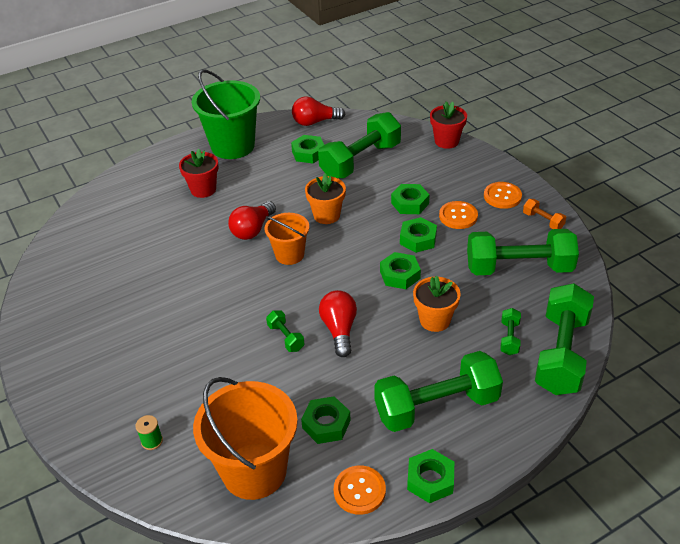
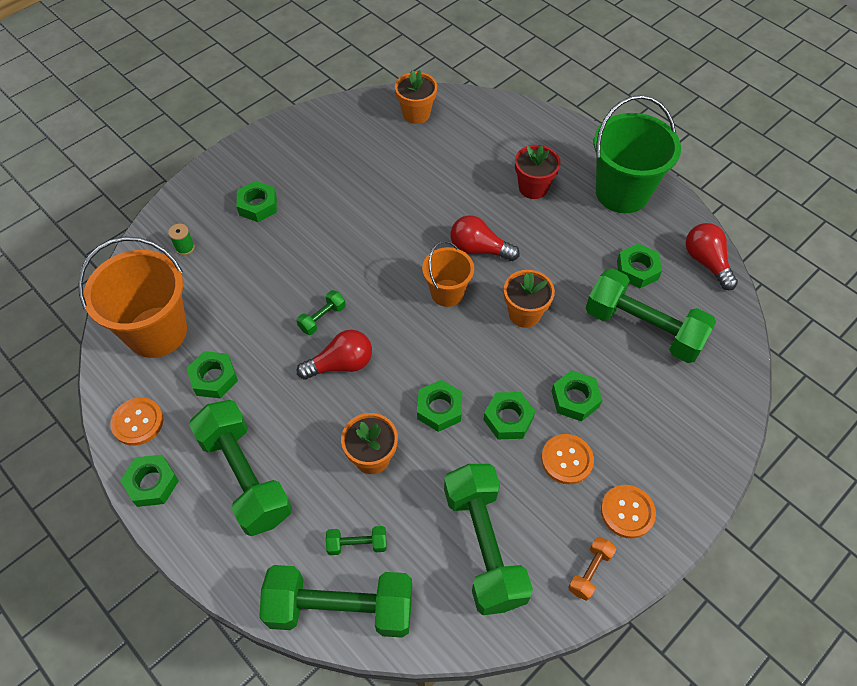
camera: 75 degrees right, 15 degrees up
red flower pot [430,101,467,149] -> none
none -> green nut [237,181,277,222]
none -> orange flower pot [395,70,437,124]

